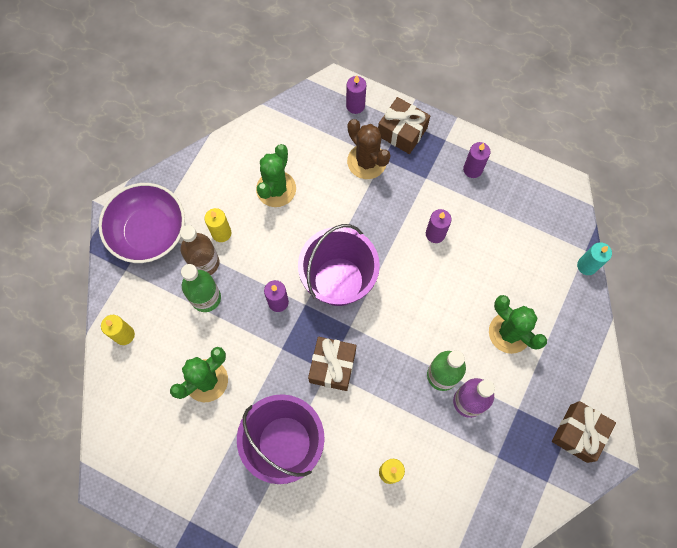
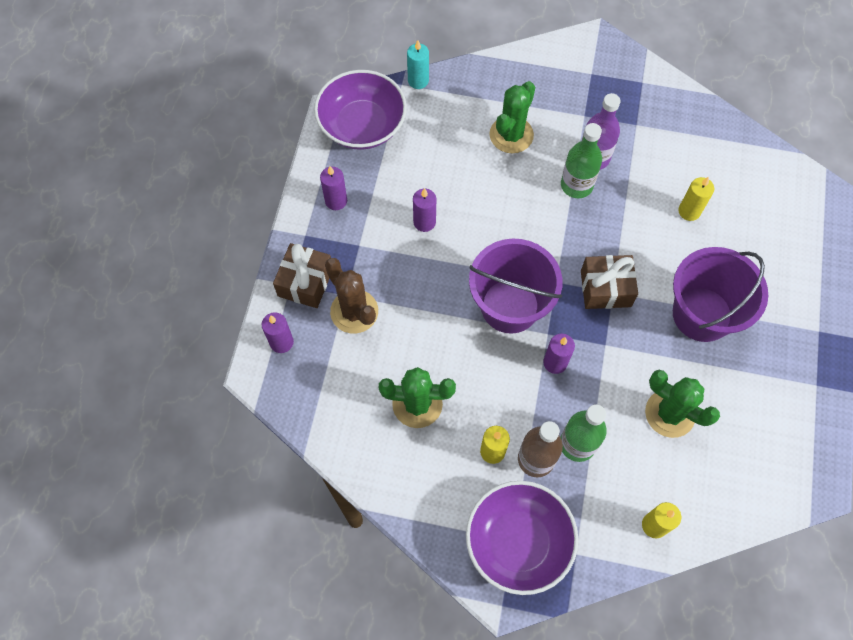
camera: 105 degrees left, 5 degrees down
brown cactus [347,119,391,179] -> brown cactus turned 75 degrees counterclockwise [325,258,378,333]
brown gift [552,401,616,463] -> none
none -> purple bowl [314,70,407,150]

